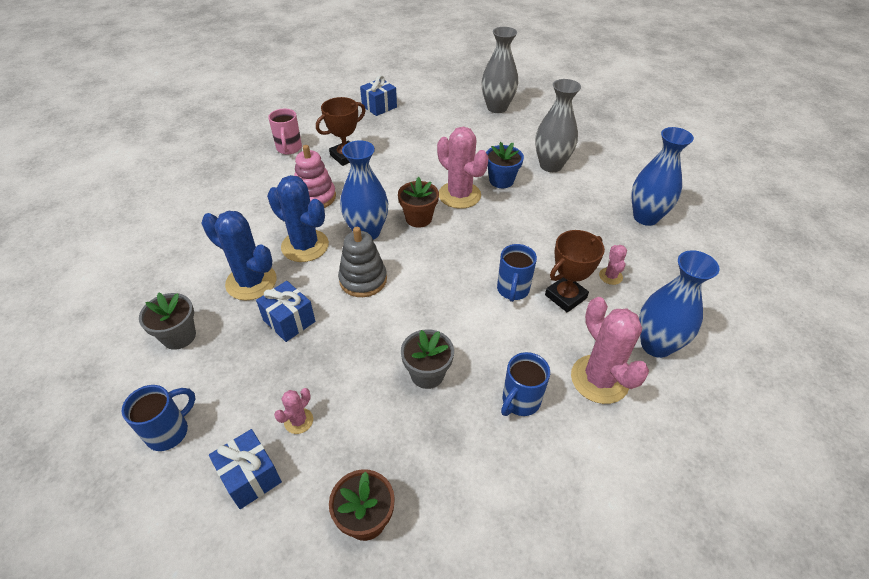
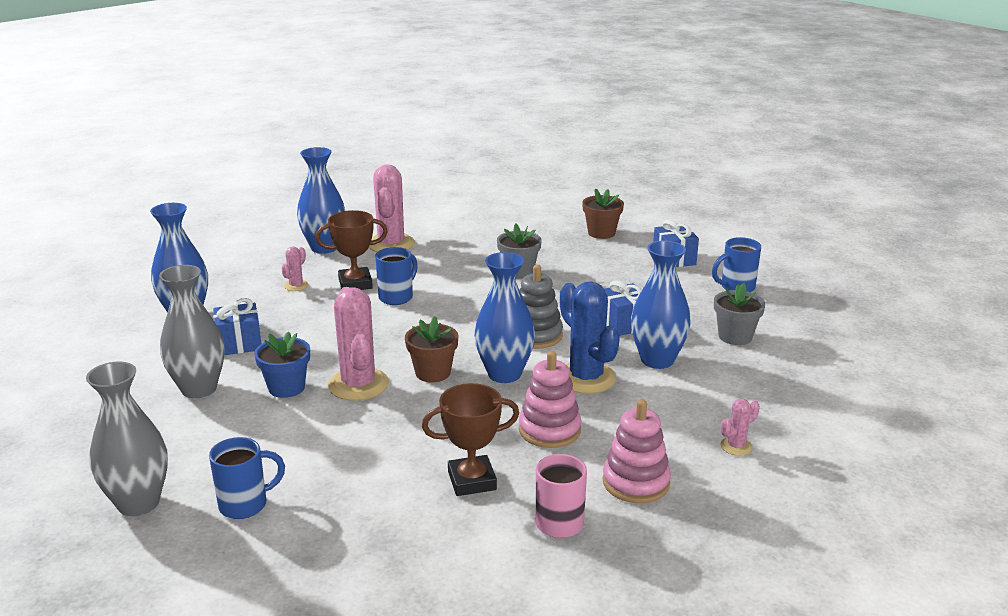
camera: 155 degrees left, 20 degrees down
blue cactus [201,211,277,301] -> blue vase [631,241,691,369]
pink cactus [274,388,313,434] -> pink cactus moved to [720,398,760,456]
blue gift [360,75,397,116] -> blue gift moved to [213,298,262,355]
blue mug [501,352,550,416] -> blue mug moved to [209,437,285,519]
none -> pink stacking toy [603,399,671,503]

